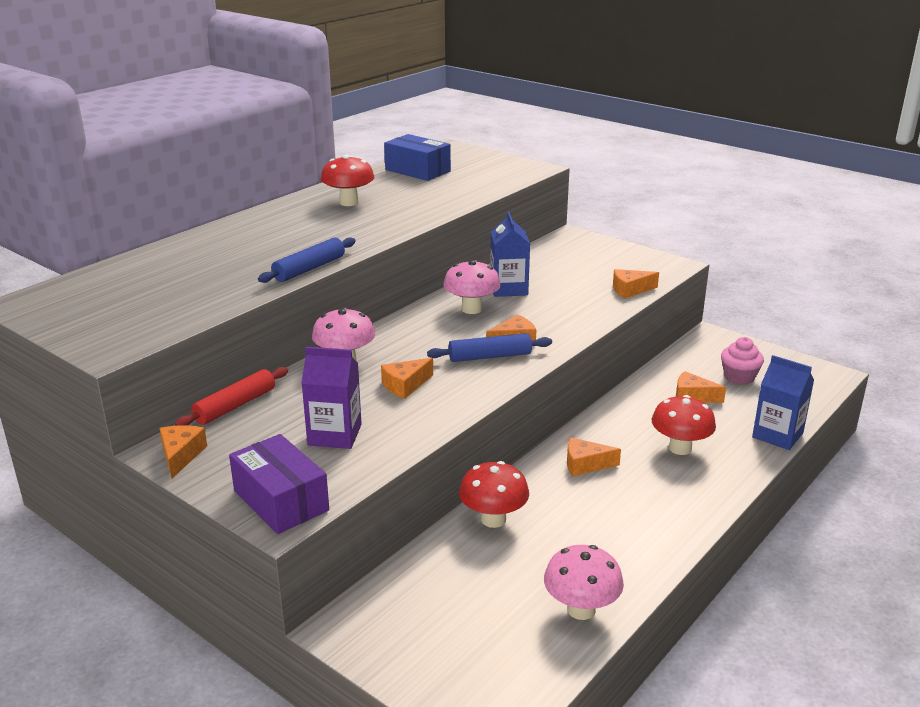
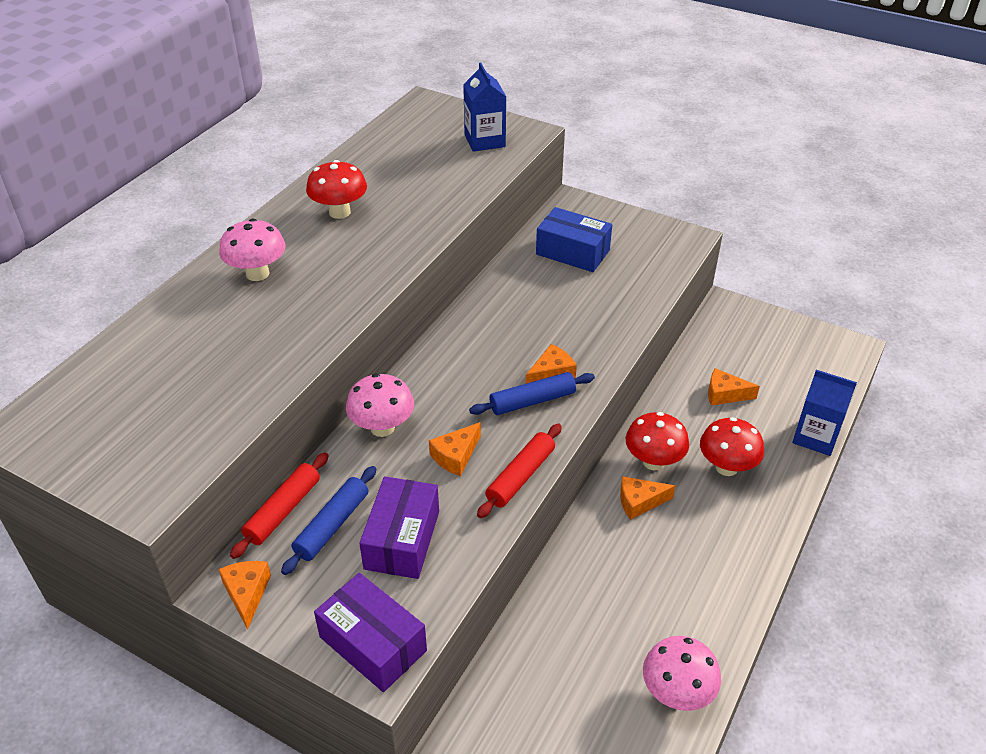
camera: 10 degrees left, 15 degrees up
blue rolling pin [258,238,356,283] -> blue rolling pin moved to [281,466,376,575]
purple carton [301,347,362,449] -> purple box [359,476,439,579]
blue box [384,134,451,181] -> blue box moved to [536,207,612,272]
pink mushroom [443,260,501,314] -> pink mushroom moved to [219,218,285,281]
red mushroom [459,461,529,528] -> red mushroom moved to [626,412,689,470]
blue carton [490,211,530,297] -> blue carton moved to [463,62,506,152]
orange cheese [613,269,659,299] -> none
pink cupcake [721,337,764,385] -> none
none -> red rolling pin [477,424,562,518]

